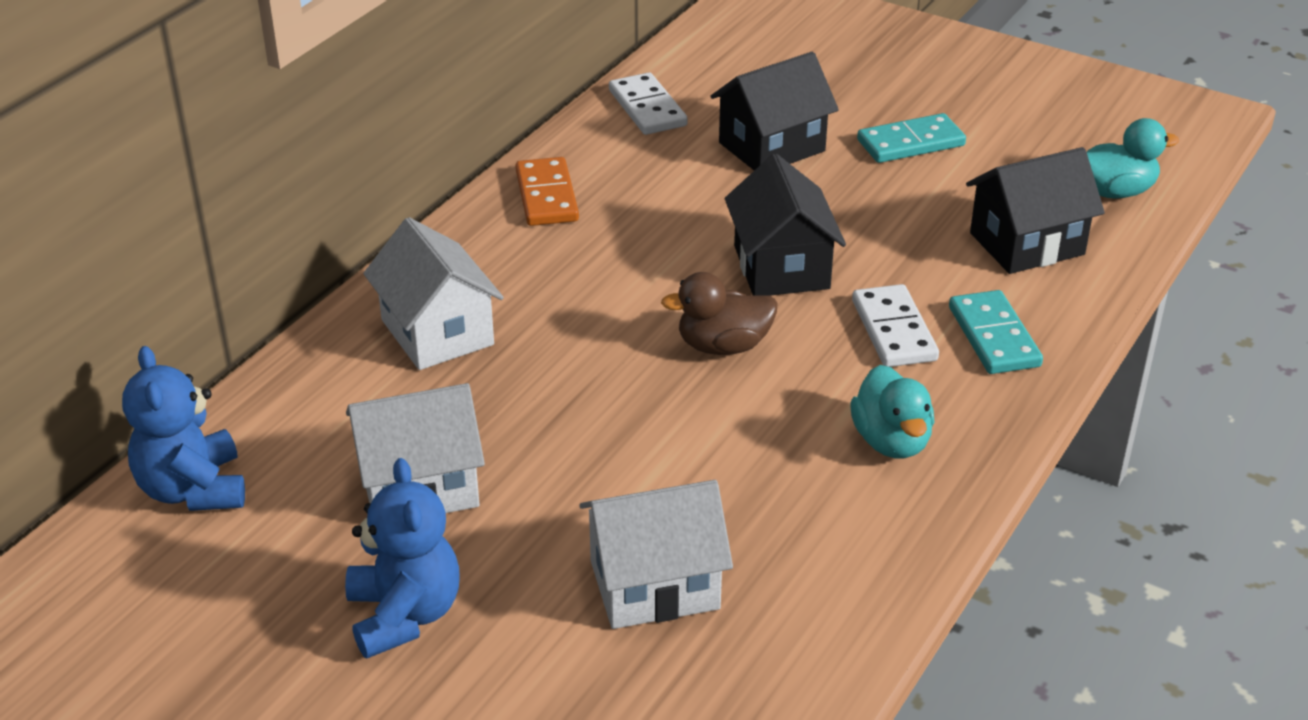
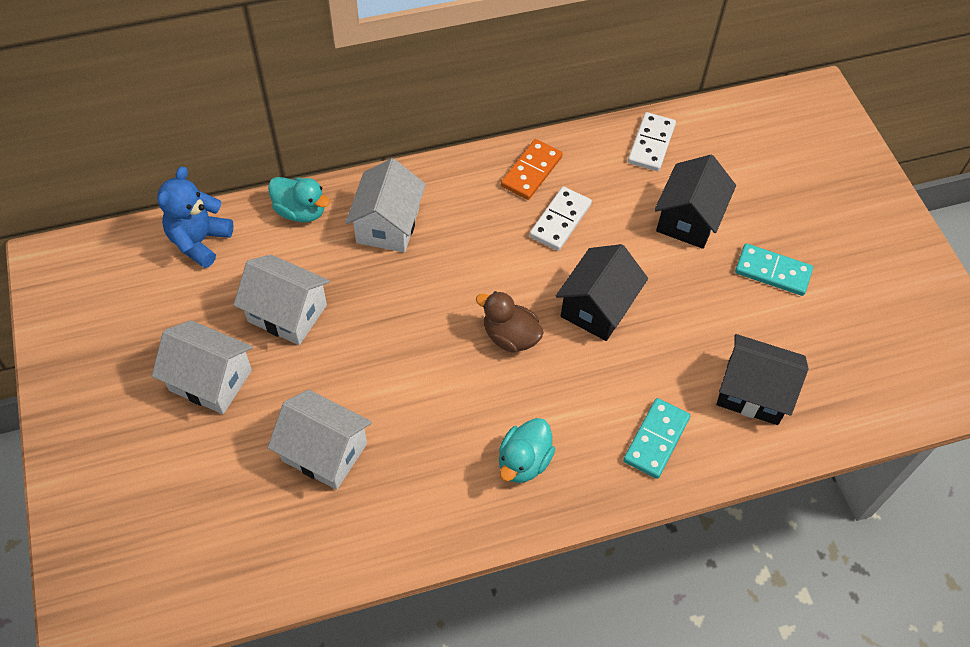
camera: 40 degrees right, 20 degrees up
blue teddy bear [345,458,460,658] -> white house [152,320,253,414]
black house [711,52,839,170] -> black house turned 75 degrees counterclockwise [654,155,736,249]
white domino [852,284,939,367] -> white domino moved to [529,186,592,251]
turquoise duck [1087,118,1179,199] -> turquoise duck moved to [268,177,330,222]

